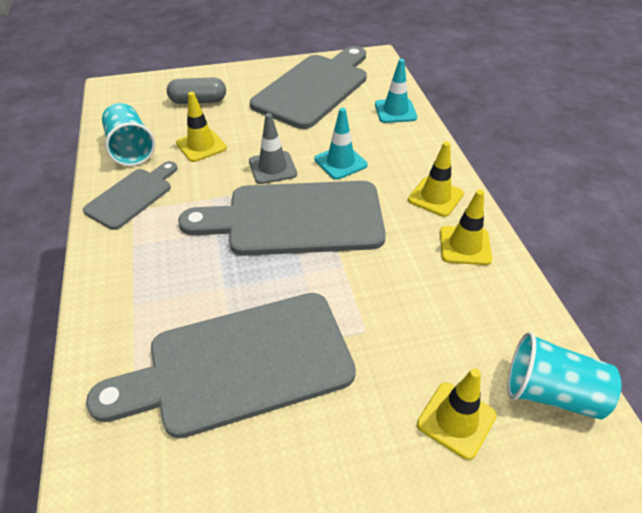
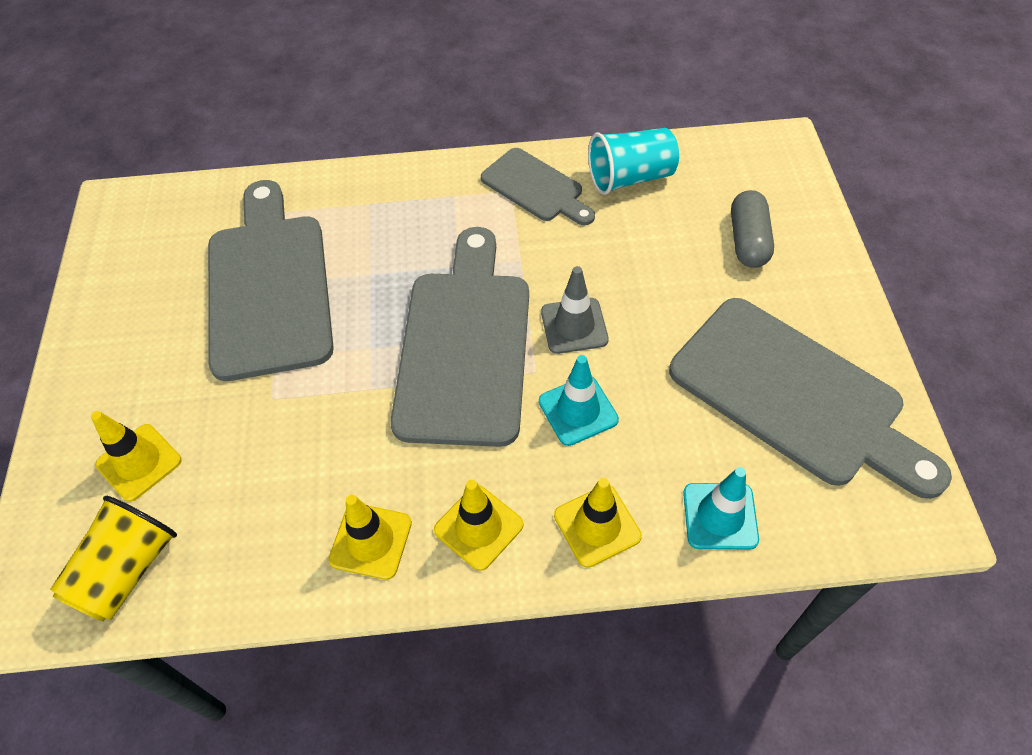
camera: 100 degrees right, 10 degrees up
yellow traffic cone [176,92,227,162] -> yellow traffic cone moved to [554,478,642,568]
turquoise cup [508,332,621,419] -> yellow cup [50,496,177,621]

